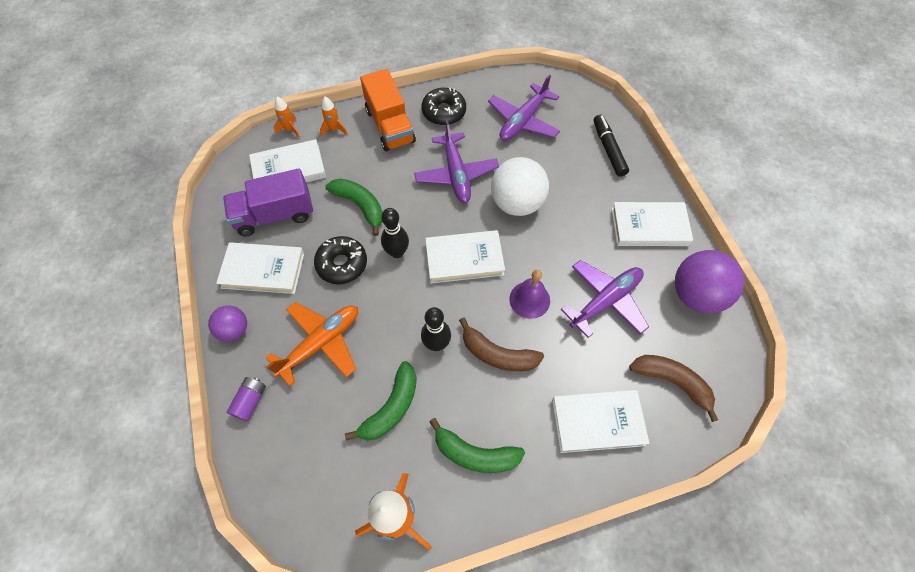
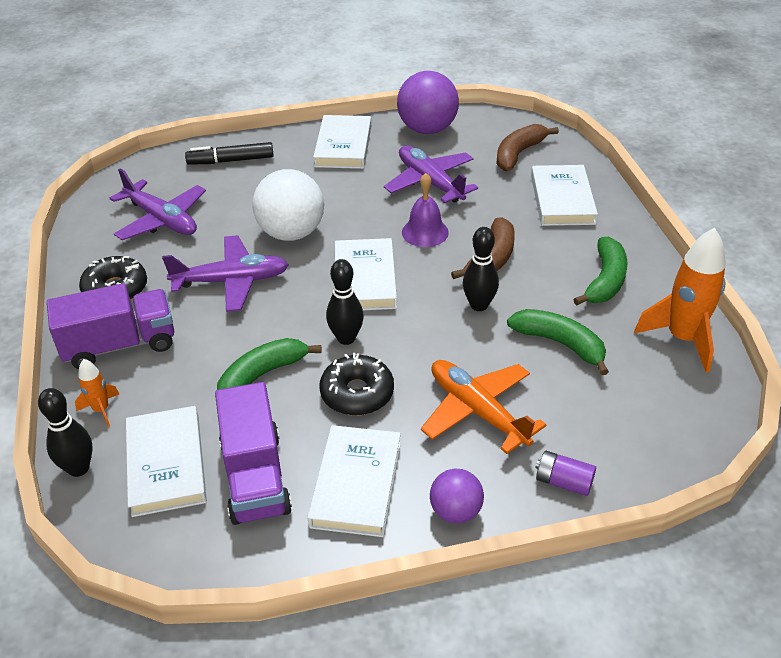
camera: 85 degrees left, 20 degrees down
orange rocket [274,97,300,138] -> black bowling pin [38,388,93,477]
orange truck [360,69,416,151] -> purple truck [47,283,174,369]

